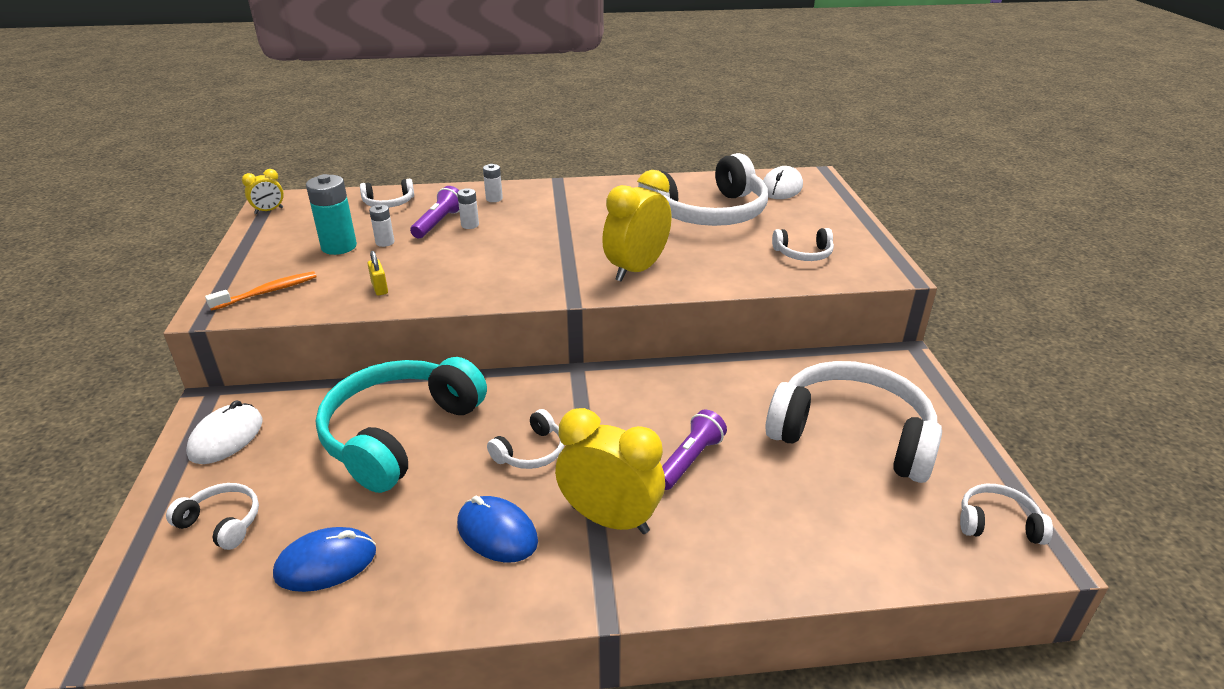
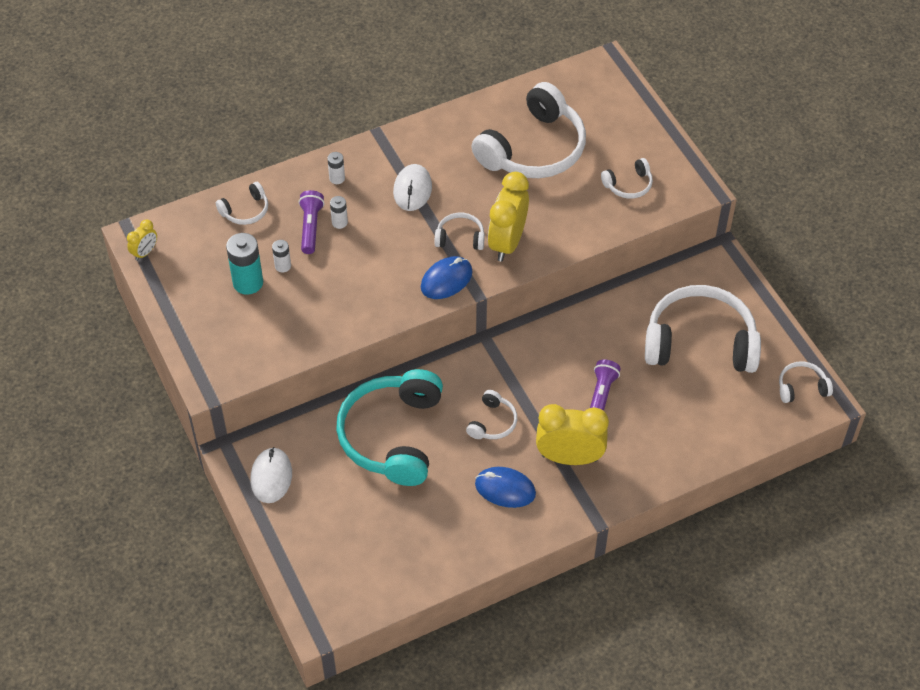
camera: 20 degrees left, 20 degrees up
white headphones [166,483,259,550] -> white headphones moved to [434,212,485,250]
orange toothbrush [205,271,317,311] -> none
blue mouse [273,527,376,592] -> blue mouse moved to [421,256,473,299]
yellow padlock [367,251,388,296] -> none
white mouse [763,166,803,199] -> white mouse moved to [393,164,432,211]

